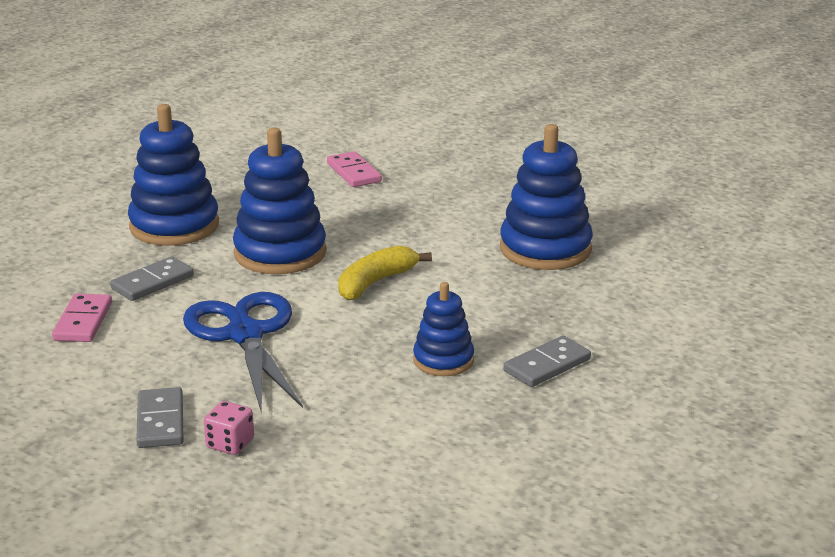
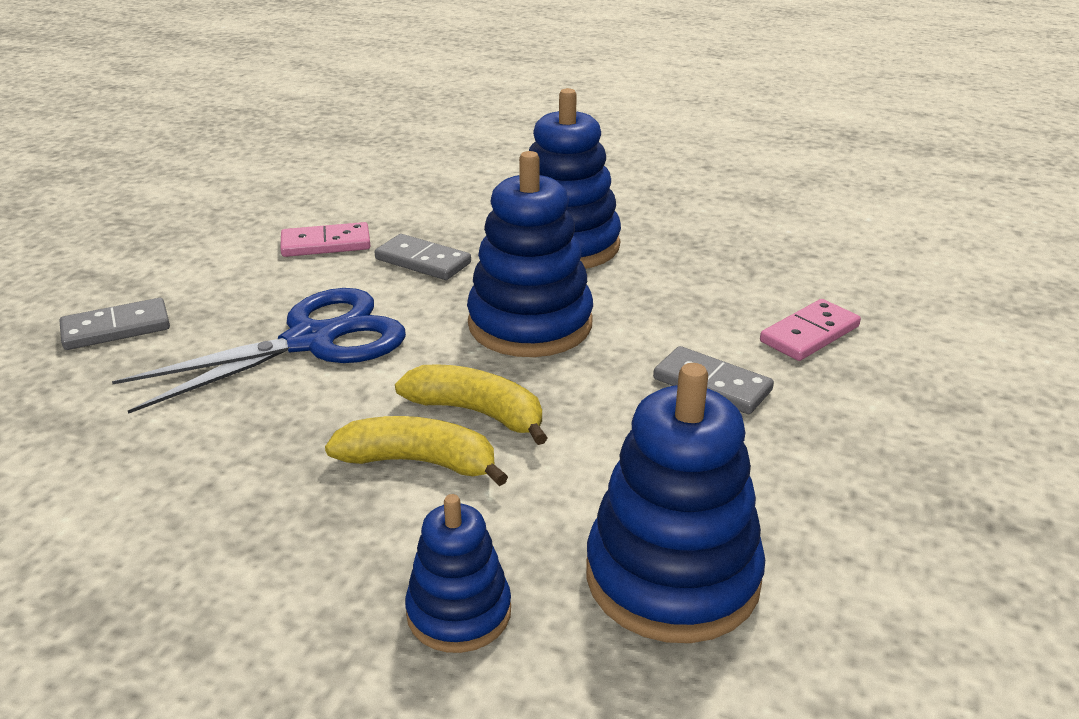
camera: 75 degrees right, 5 degrees up
pink dice [204,401,254,455] -> none
blue stacking toy [413,282,474,376] -> blue stacking toy moved to [405,494,511,653]
grey domino [503,336,591,387] -> grey domino moved to [653,346,774,414]
none -> yellow banana [325,416,508,486]

